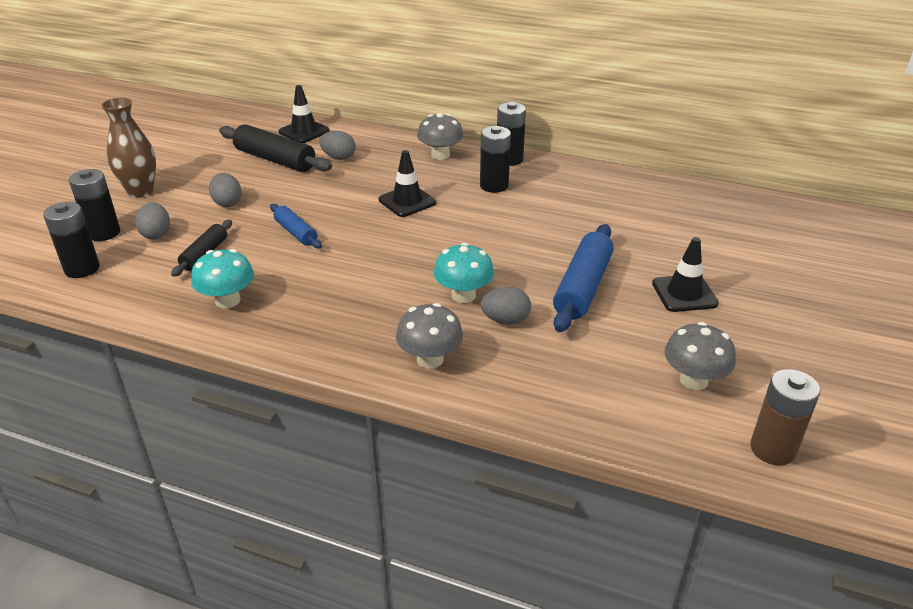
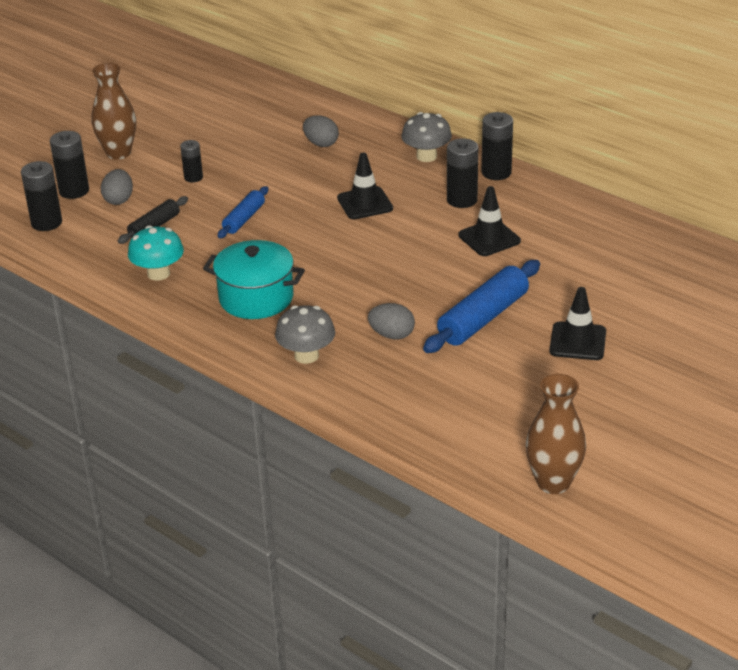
camera: 20 degrees right, 0 degrees up
grey egg [209,173,241,207] -> black battery [180,140,203,183]
black rolling pin [219,124,332,172] -> none
blue rolling pin [270,204,322,249] -> blue rolling pin turned 45 degrees clockwise [218,186,268,238]
black traffic cone [278,85,330,143] -> black traffic cone moved to [458,186,521,256]
turquoise mushroom [433,243,494,303] -> none
grey mushroom [664,322,736,390] -> none
brown battery [750,369,820,466] -> brown vase [526,374,586,494]
none -> turquoise pot [203,240,305,319]

